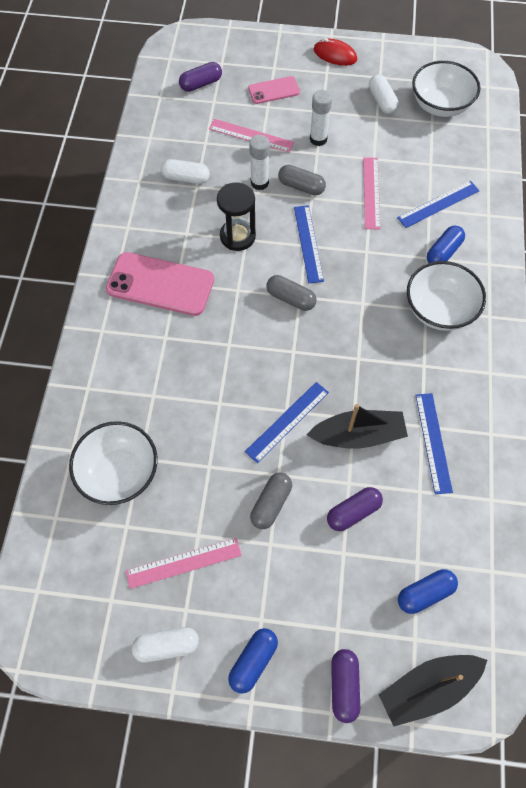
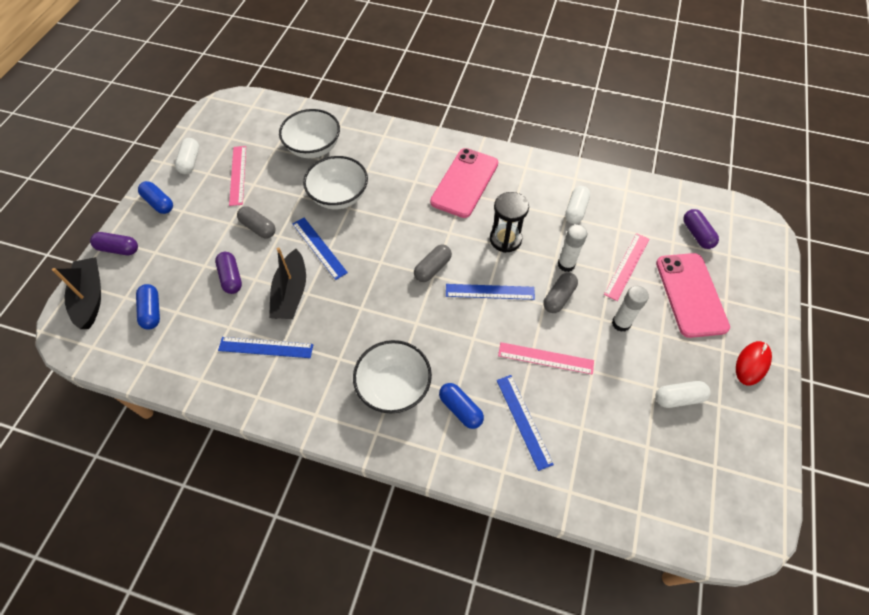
camera: 100 degrees right, 5 degrees down
pink phone [248,76,300,104] -> pink phone [656,253,730,338], size x1.80
white bowl [412,61,481,117] -> white bowl moved to [303,156,368,209]

